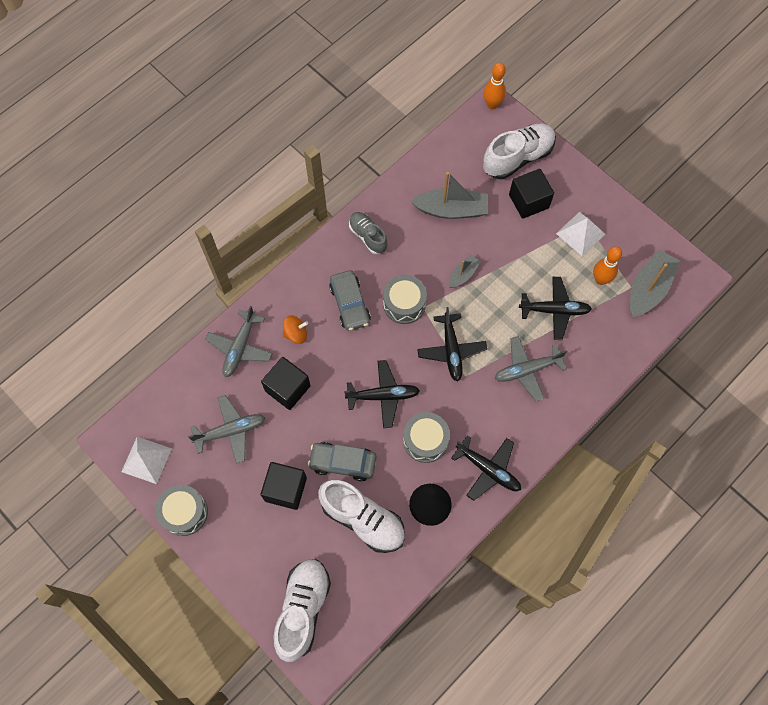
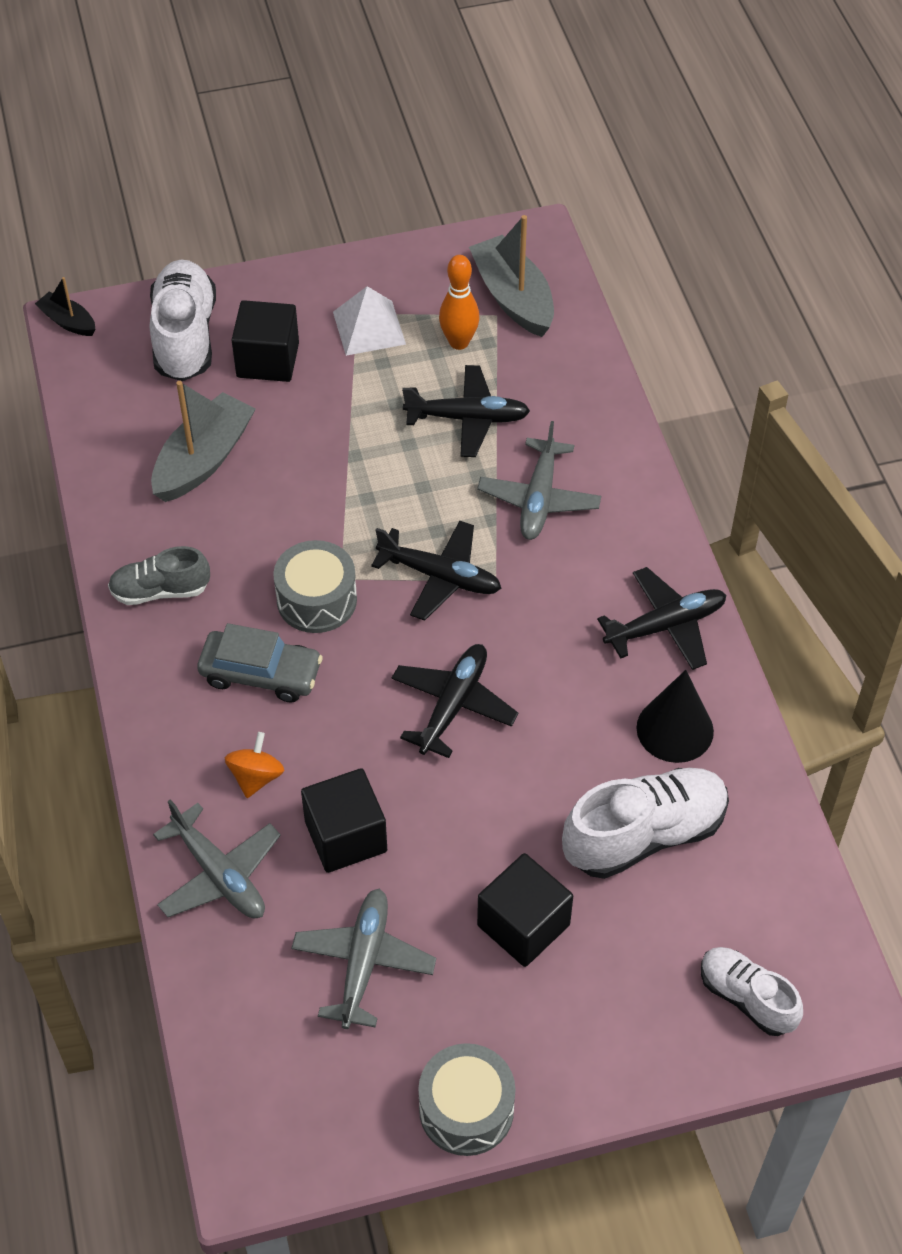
camera: 60 degrees left, 15 degrees down
white pyramid [121,437,172,484] -> none
white shoe [273,559,331,662] -> white shoe [701,947,803,1036], size x0.61
grey car [308,442,376,481] -> none
grey drum [403,412,450,463] -> none
grey boat [449,255,480,288] -> none
orange bowling pin [484,62,506,109] -> black boat [35,277,95,336]
black plane [519,277,592,340] -> black plane turned 60 degrees clockwise [402,365,530,457]

